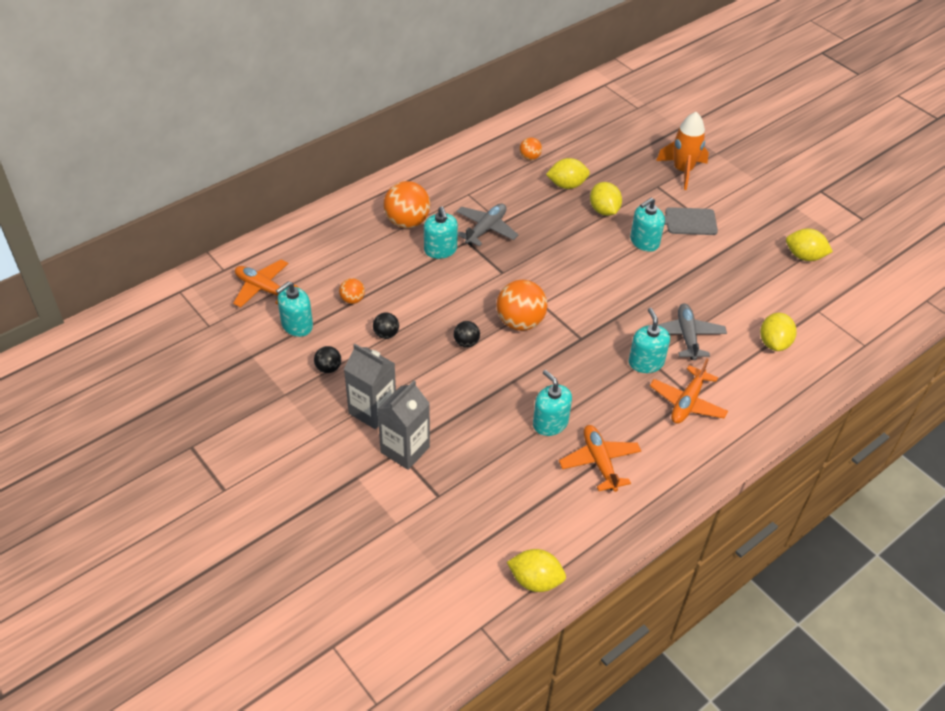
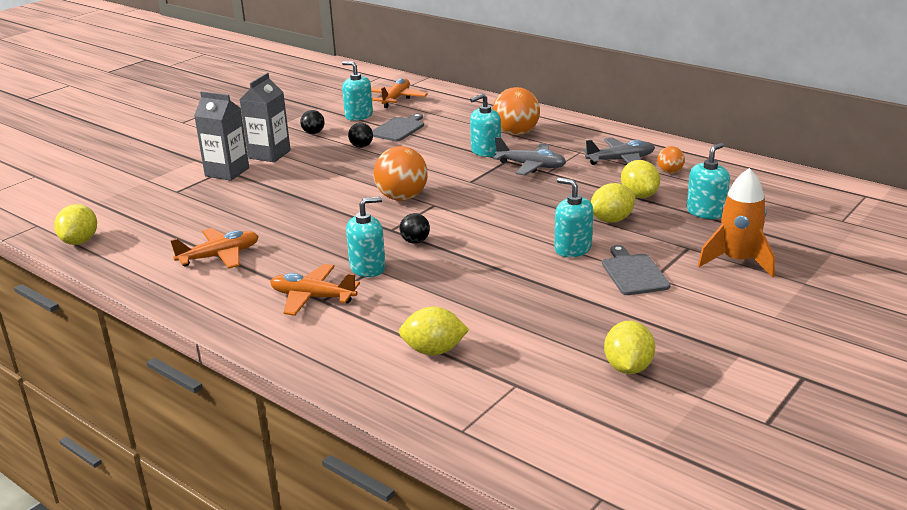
camera: 80 degrees right, 20 degrees down
orange ball [339,278,365,304] -> grey cutting board [372,113,424,141]
black ball [454,321,480,348] -> black ball moved to [400,213,430,244]
turquoise soap dispenser [533,370,572,436] -> turquoise soap dispenser moved to [687,143,730,219]
grey plane [657,303,727,361] -> grey plane moved to [583,138,655,165]

